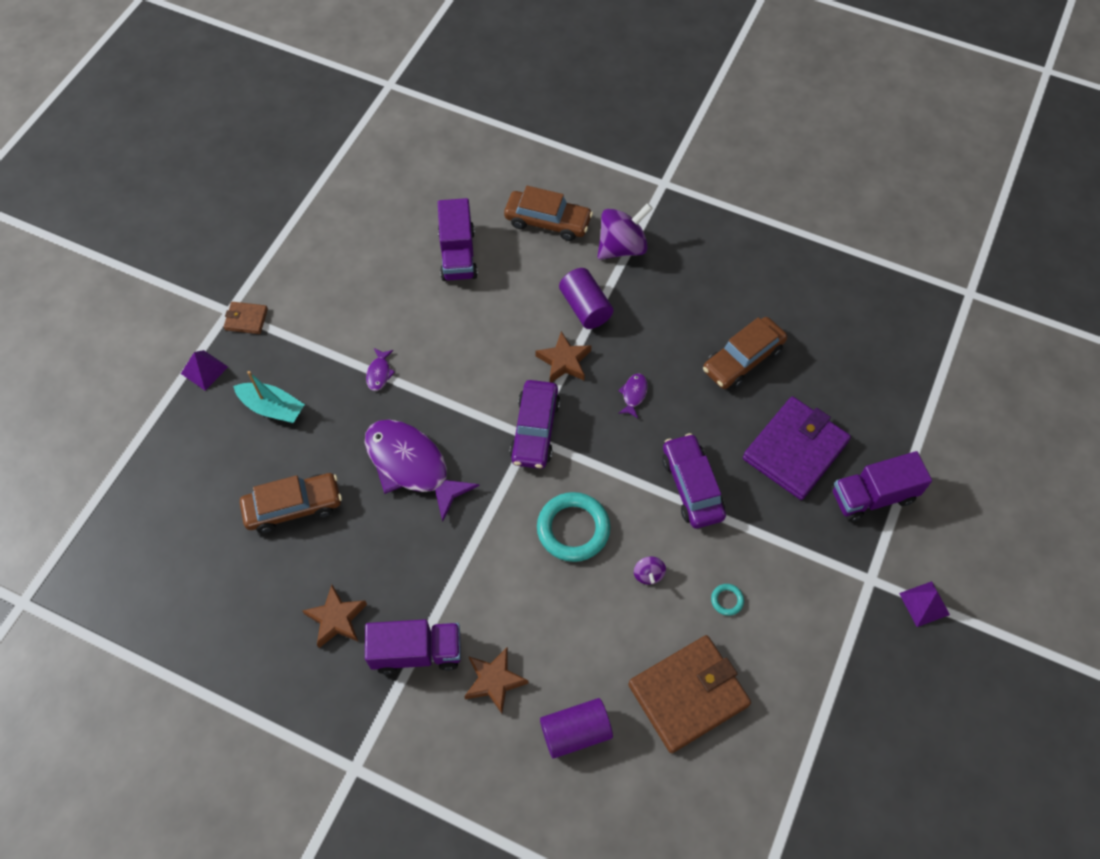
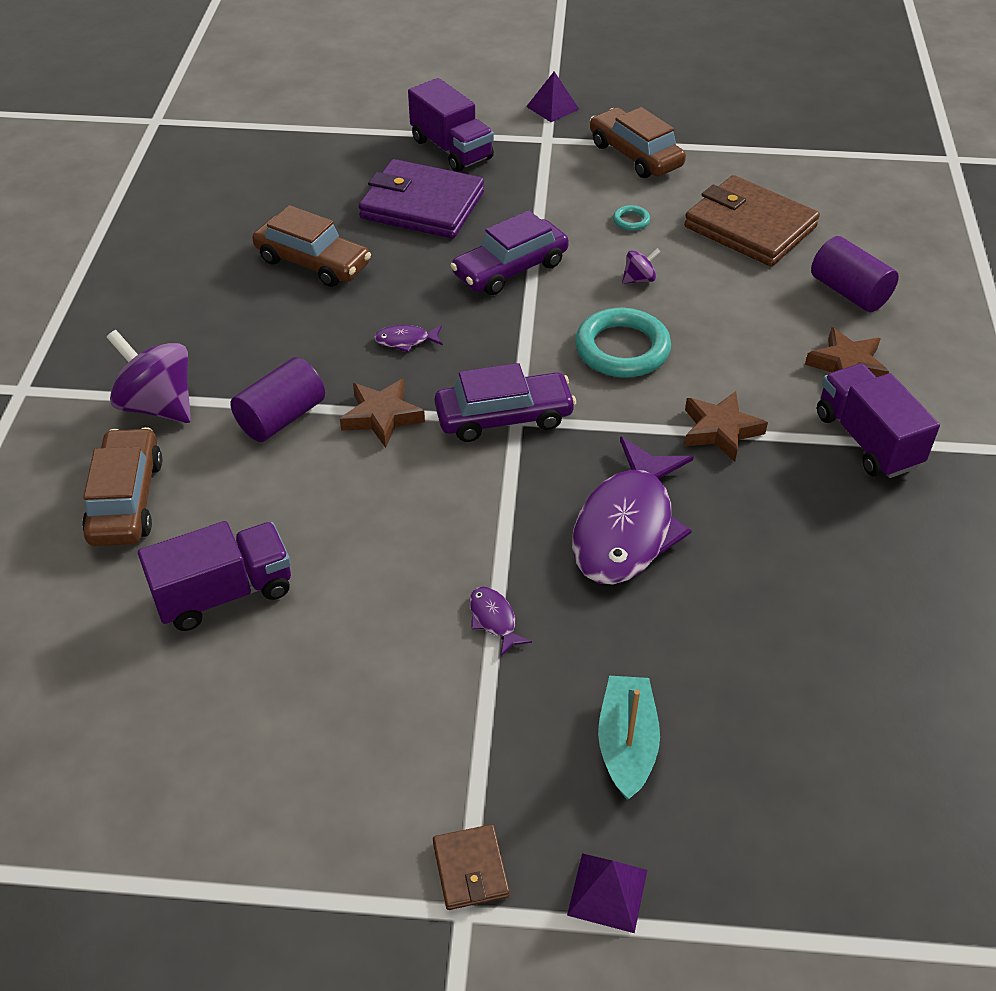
camera: 110 degrees left, 15 degrees down
brown car [240,473,342,533] -> brown car moved to [590,107,686,178]
brown star [303,585,367,648] -> brown star moved to [684,391,768,462]
purple fish [366,348,395,391] -> purple fish turned 105 degrees counterclockwise [469,587,532,656]

